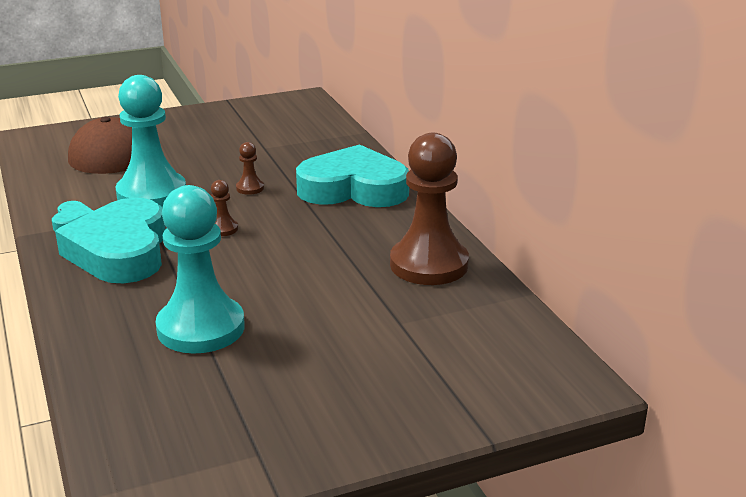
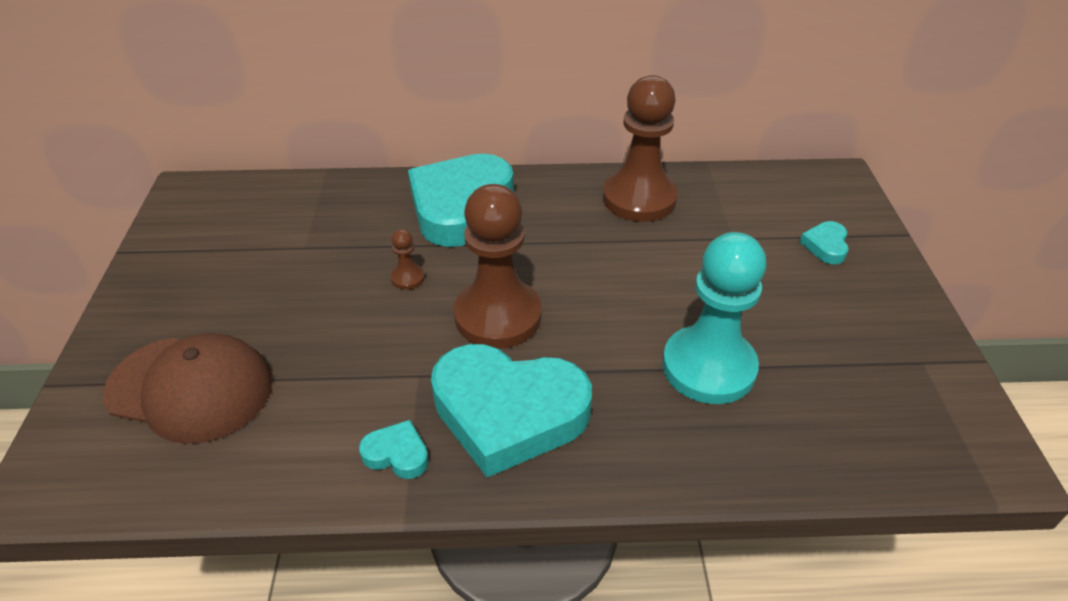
camera: 70 degrees left, 15 degrees up
turquoise pawn [115,75,186,208] -> none
brown pawn [211,180,238,236] -> brown pawn [454,184,542,349], size x2.46
none -> turquoise heart [800,221,849,264]

